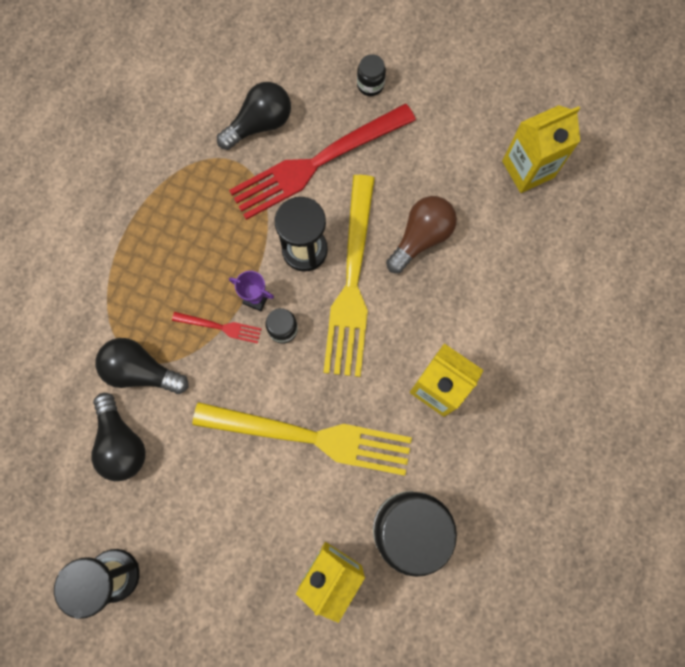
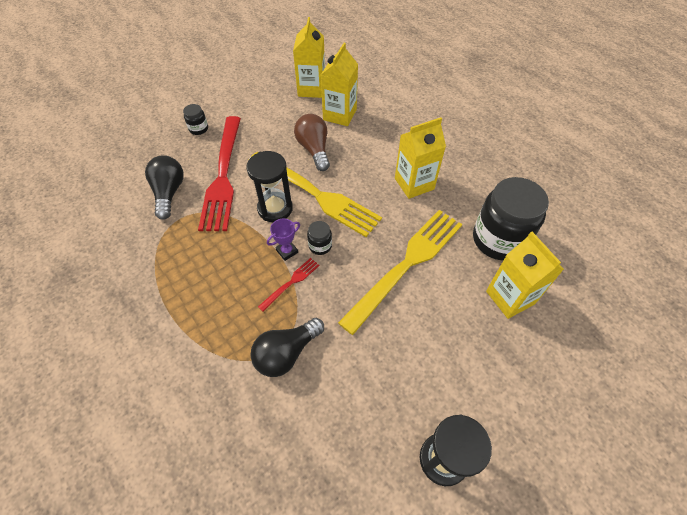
camera: 60 degrees left, 20 degrees down
black light bulb [91,393,146,481] -> none
none -> yellow carton [321,43,358,126]

